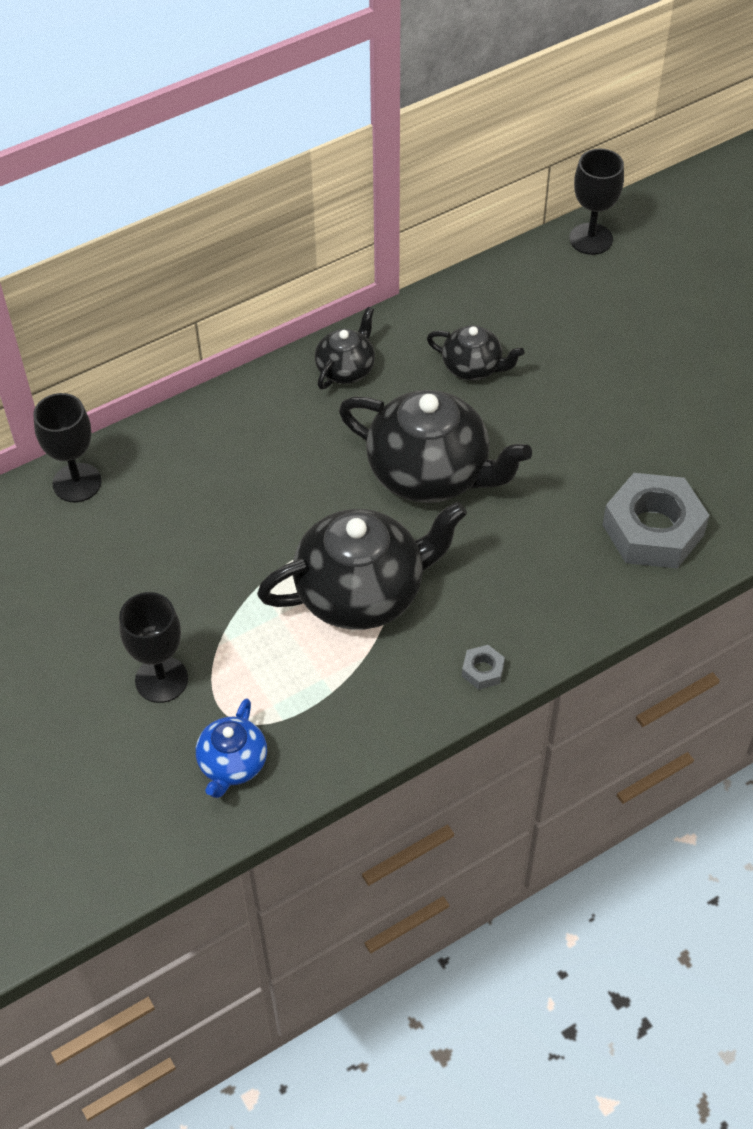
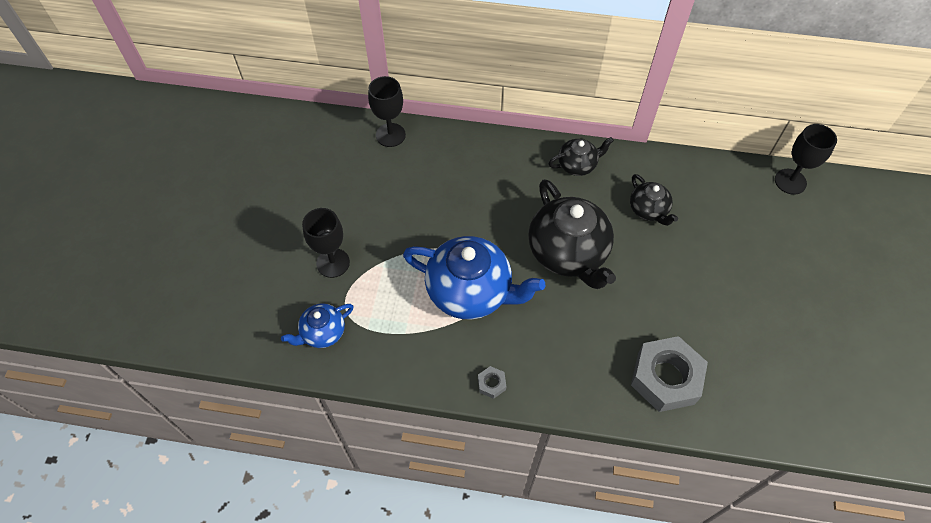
camera: 40 degrees right, 5 degrees up
black teapot [257,502,467,630] -> blue teapot [403,236,545,319]

